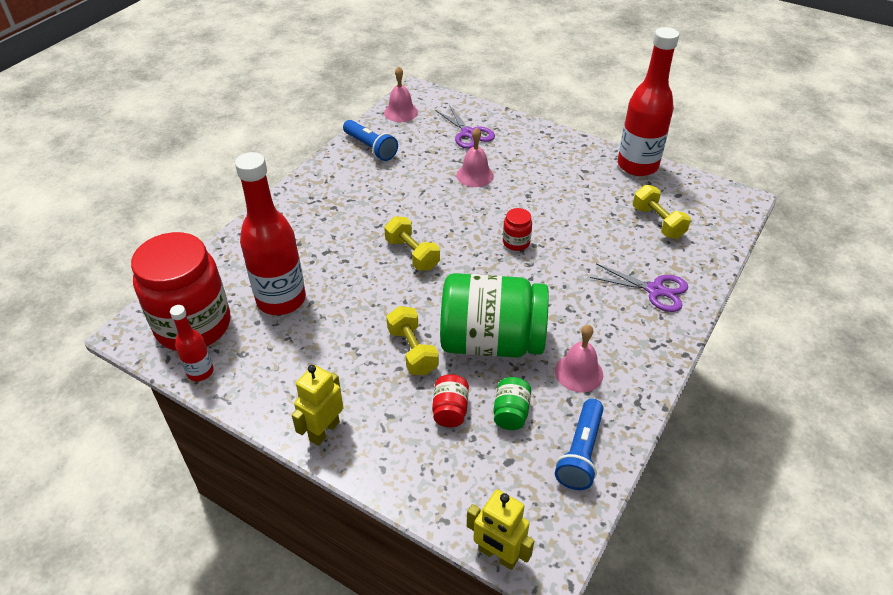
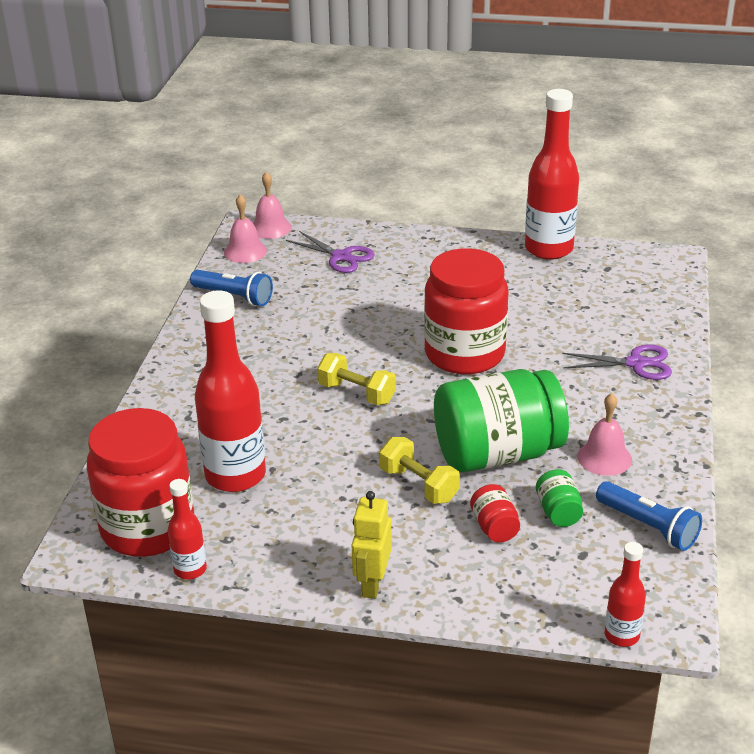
camera: 20 degrees left, 10 degrees down
pink bell [457,128,494,187] -> pink bell moved to [253,172,292,239]
yellow robot [467,490,534,570] -> red bottle [605,542,646,647]
red jar [503,208,532,251] -> red jar [424,248,508,374], size x2.46
blue flashlight [555,399,604,490] -> blue flashlight turned 45 degrees counterclockwise [596,481,702,551]
yellow dumbbell [633,185,691,239] -> none

